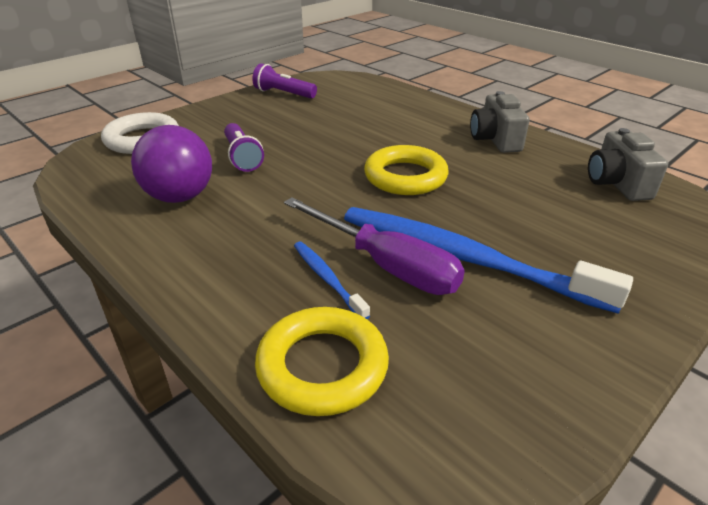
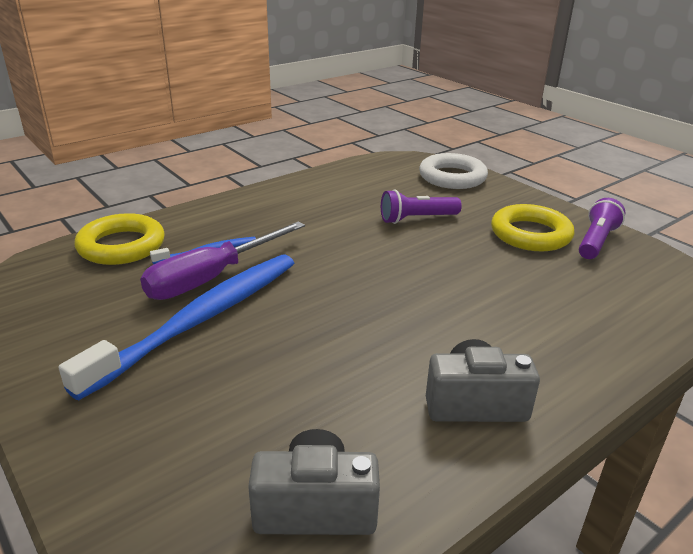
camera: 95 degrees right, 5 degrees down
purple ball [131,125,212,203] -> none
yellow ring [364,145,448,195] -> yellow ring moved to [491,204,575,251]

